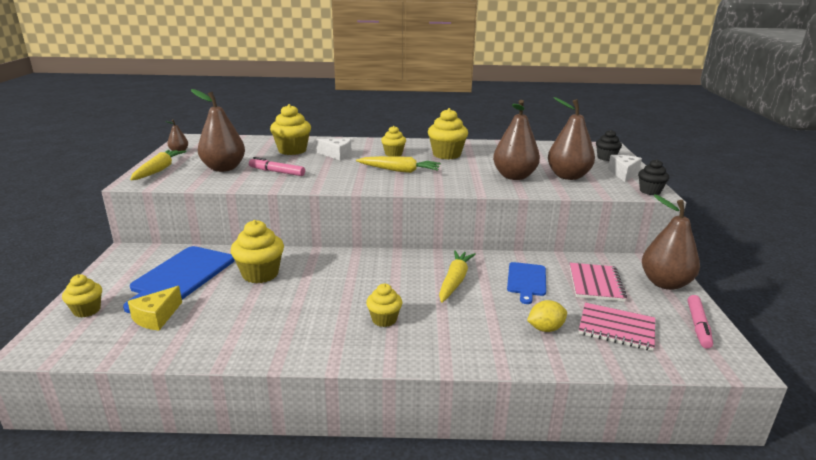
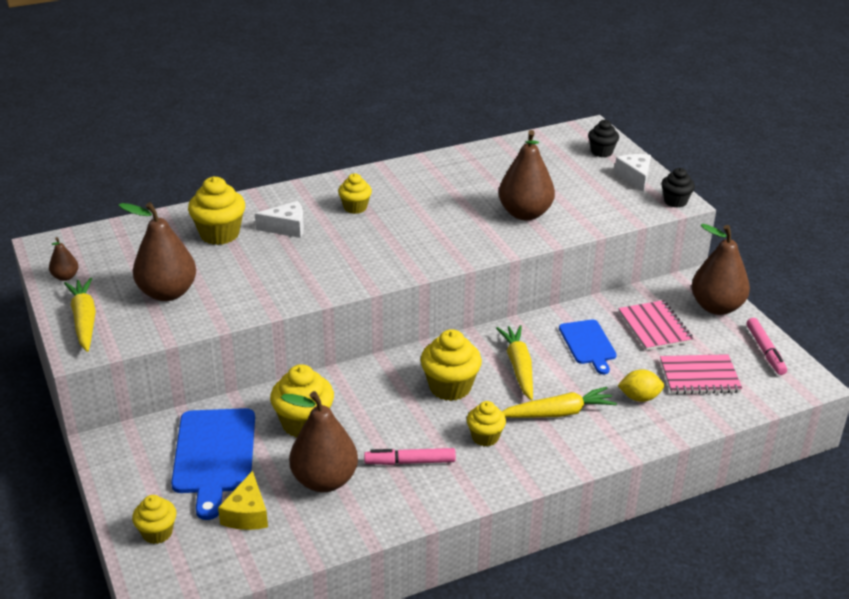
camera: 25 degrees left, 10 degrees up
pink marker [249,157,305,176] -> pink marker moved to [364,448,456,465]
yellow carrot [356,156,441,173] -> yellow carrot moved to [502,387,617,418]
yellow cupcake [428,108,468,159] -> yellow cupcake moved to [421,329,482,401]
yellow lemon [527,300,567,332] -> yellow lemon turned 45 degrees clockwise [617,369,664,402]
brown pear [548,97,595,180] -> brown pear moved to [281,391,358,492]

